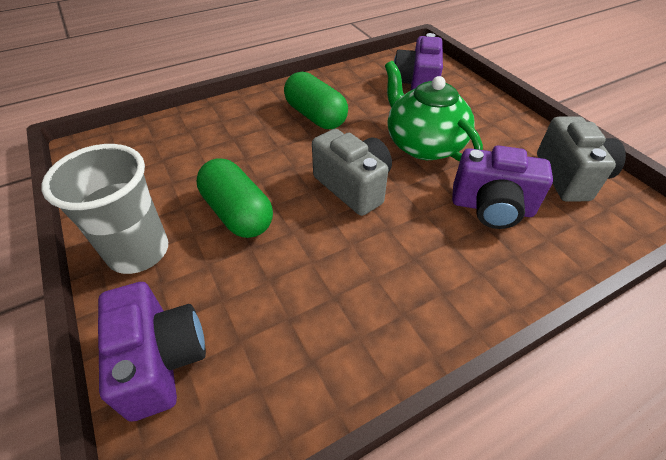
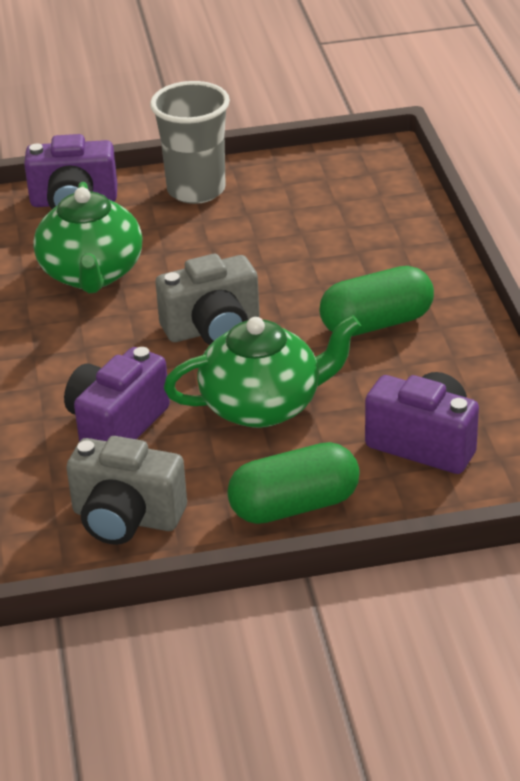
camera: 110 degrees right, 10 degrees down
green capsule [196,159,273,238] -> green capsule moved to [227,442,360,524]
none -> green teapot [33,182,142,293]

